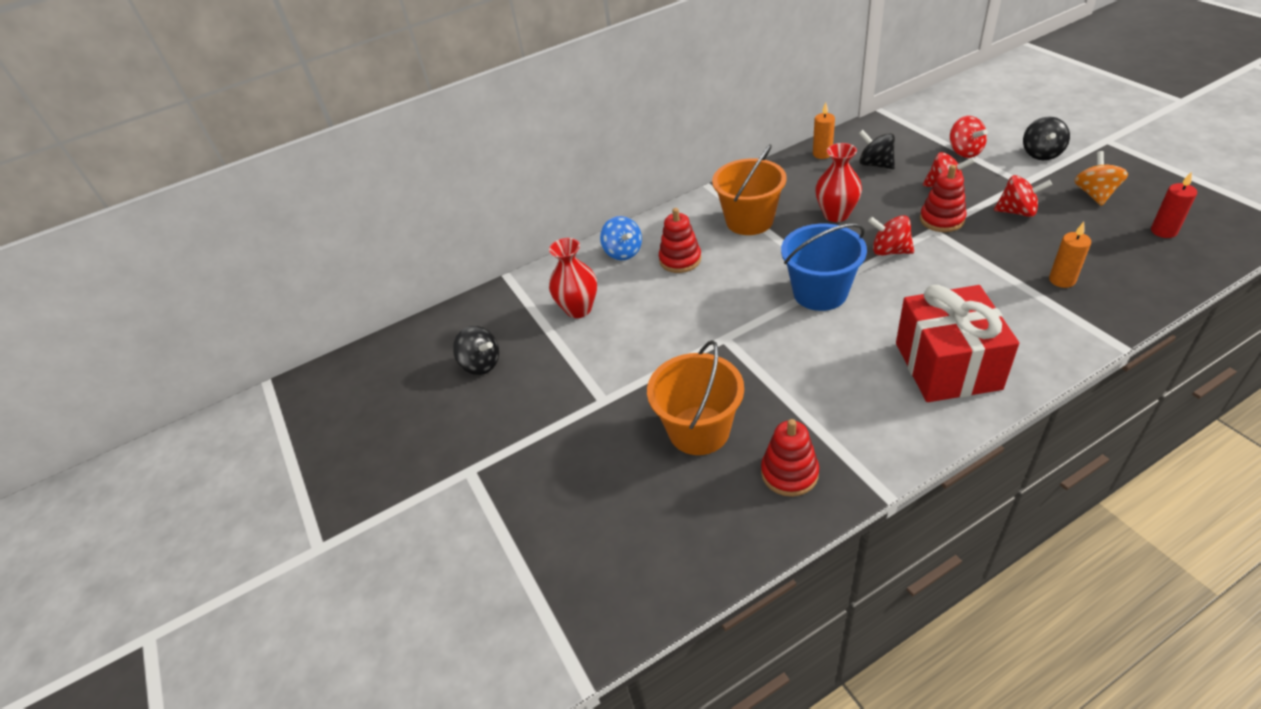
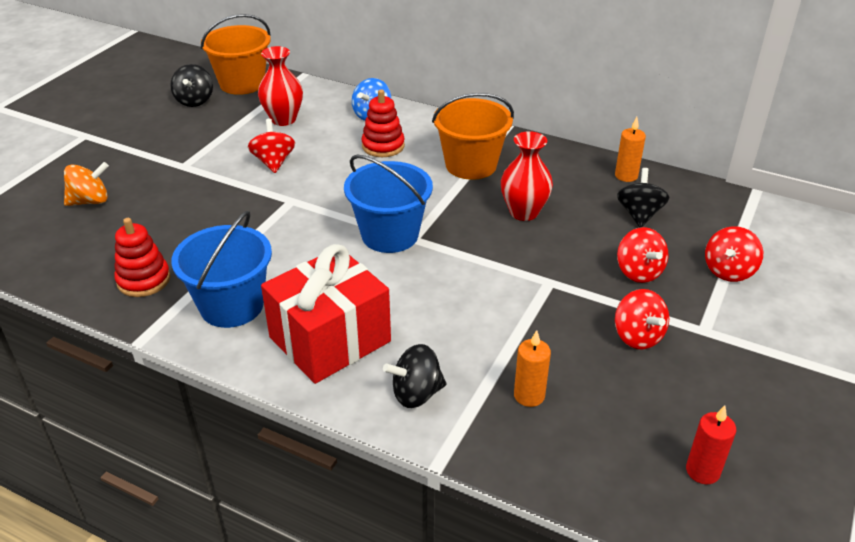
camera: 50 degrees right, 5 degrees down
orange bucket [647,340,744,455] -> orange bucket moved to [201,14,271,95]
red spinning top [868,215,914,256] -> red spinning top moved to [248,119,295,173]
red stacking toy [920,165,967,232] -> none
black spinning top [1023,116,1070,160] -> black spinning top moved to [383,344,446,408]
orange spinning top [1074,151,1128,206] -> orange spinning top moved to [64,162,109,206]
none -> blue bucket [171,211,272,328]

